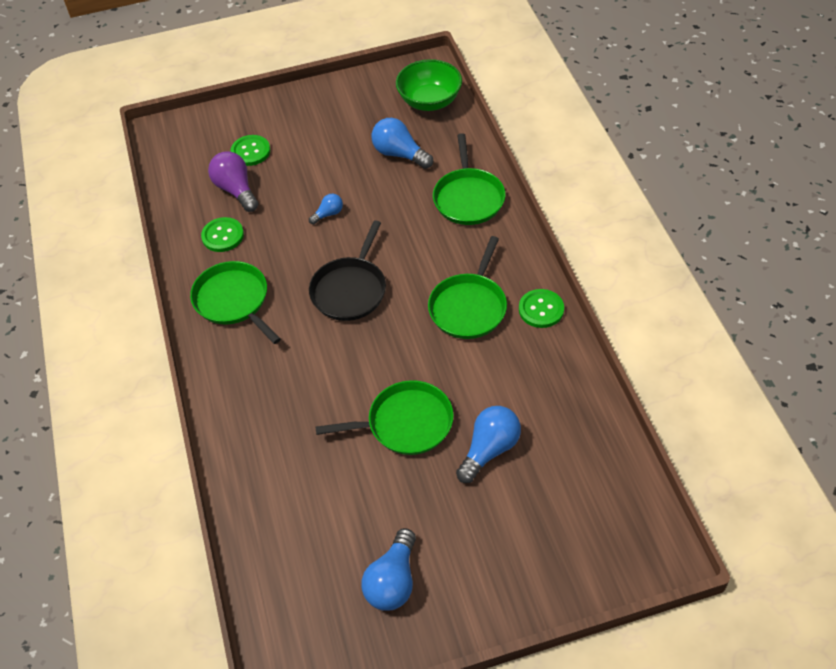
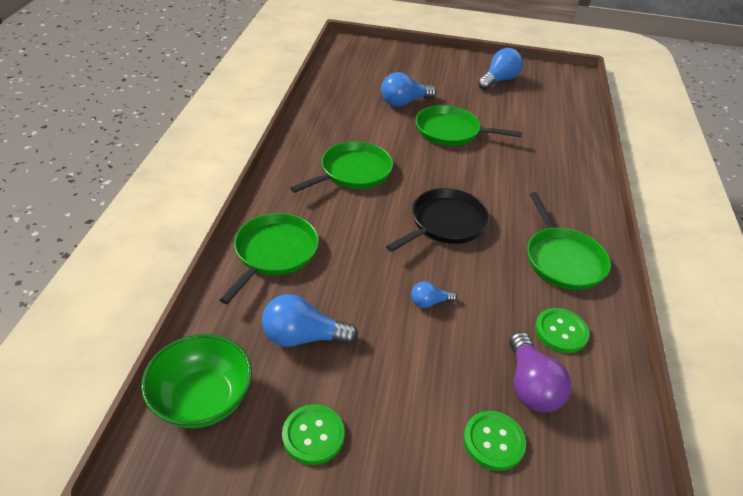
camera: 160 degrees left, 10 degrees down
blue light bulb [371,118,433,169] -> blue light bulb turned 120 degrees clockwise [262,294,358,347]
green button [519,289,564,328] -> green button moved to [282,404,345,465]

